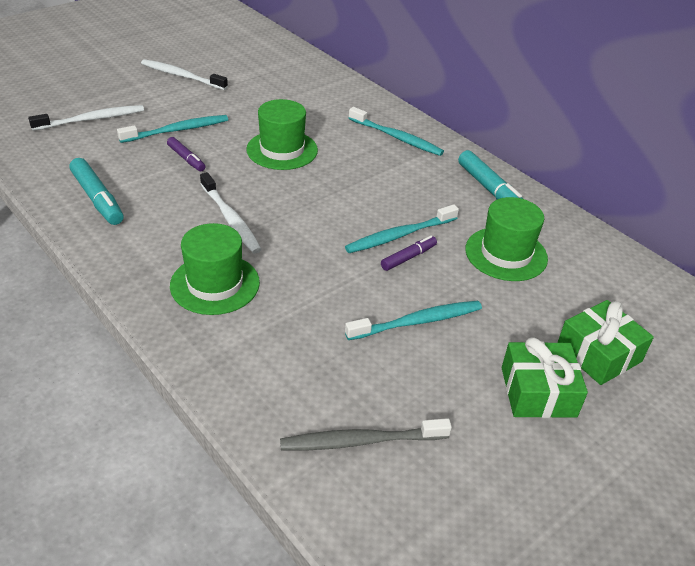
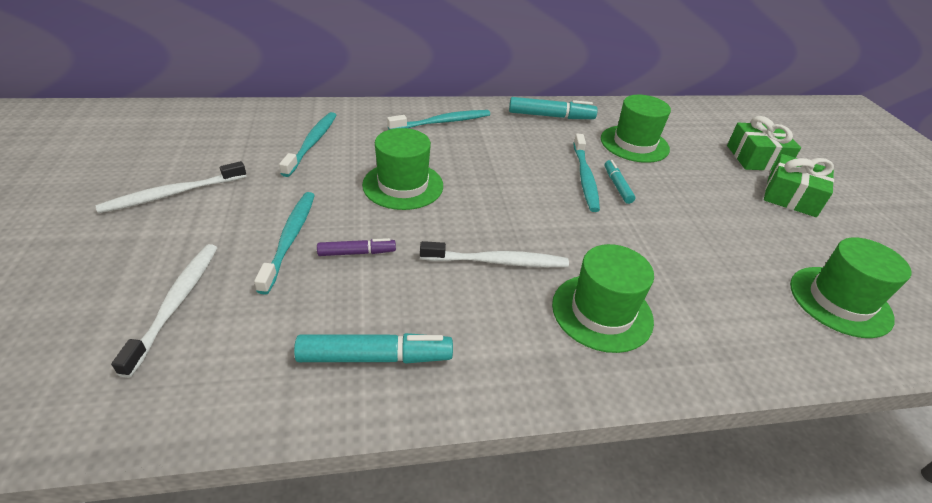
camera: 60 degrees left, 0 degrees up
grey toothbrush [280,418,452,450] -> green hat [790,237,911,338]
turquoise toothbrush [345,301,482,340] -> turquoise toothbrush moved to [279,112,337,177]
purple marker [381,236,437,271] -> turquoise marker [604,160,635,204]

